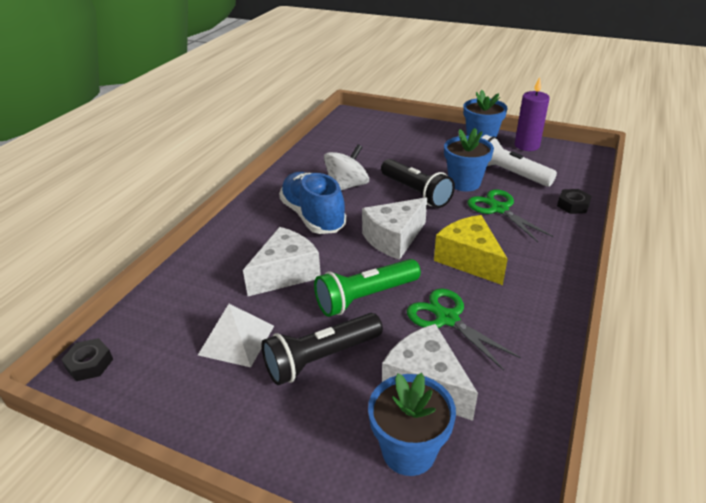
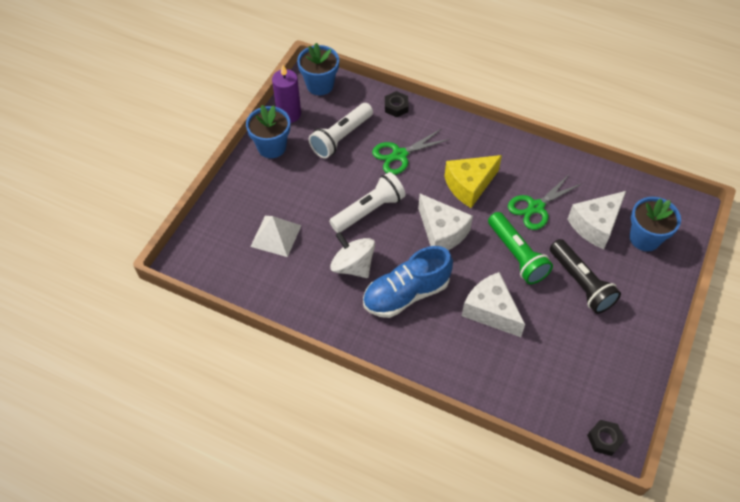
camera: 90 degrees left, 20 degrees up
white pyramid [198,304,274,367] -> white pyramid moved to [250,216,302,257]
black flashlight [381,159,455,208] -> white flashlight [329,172,406,233]
blue flower pot [444,128,494,191] -> blue flower pot moved to [297,43,339,95]

